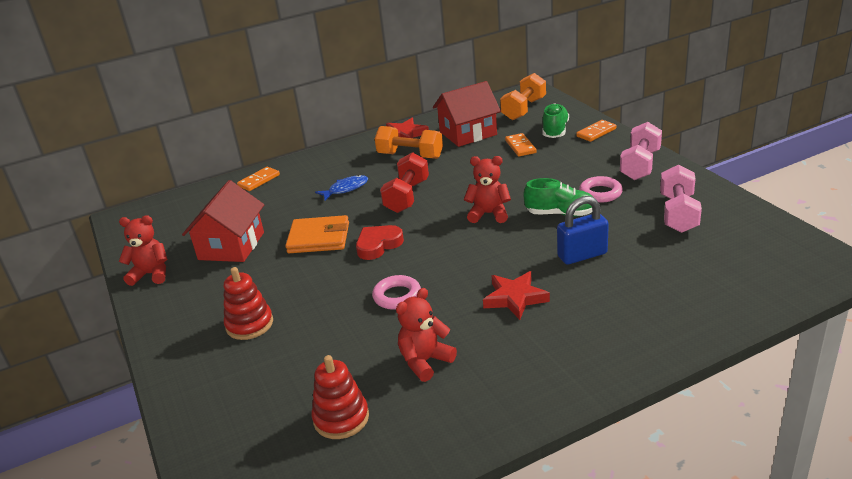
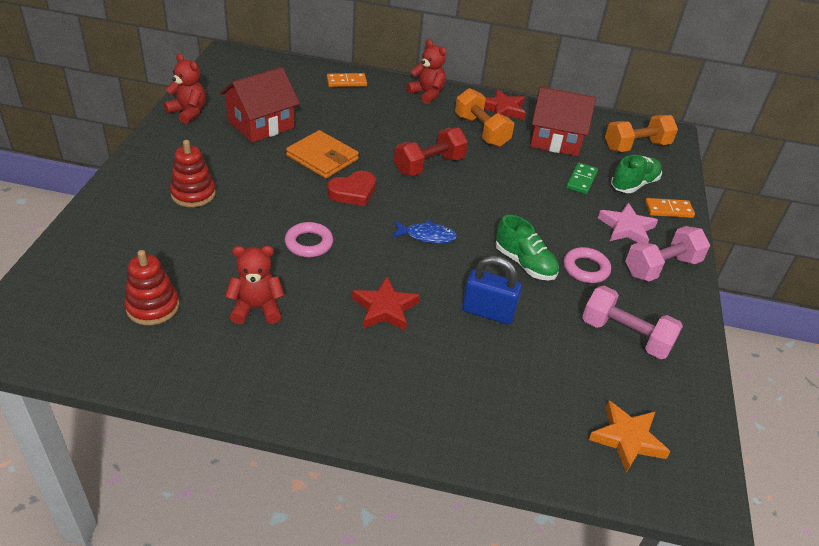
camera: 30 degrees right, 10 degrees up
blue fish [315,175,368,200] -> blue fish moved to [392,220,457,243]
red heart [356,225,404,260] -> red heart turned 150 degrees clockwise [327,171,376,206]
red teddy bear [464,156,511,223] -> red teddy bear moved to [406,39,446,104]
orange domino [505,133,537,157] -> green domino [566,162,598,194]
pink dumbbell [660,165,702,233] -> pink dumbbell turned 75 degrees clockwise [582,286,683,359]
none -> orange star [589,401,670,473]
none -> pink star [598,203,658,243]

